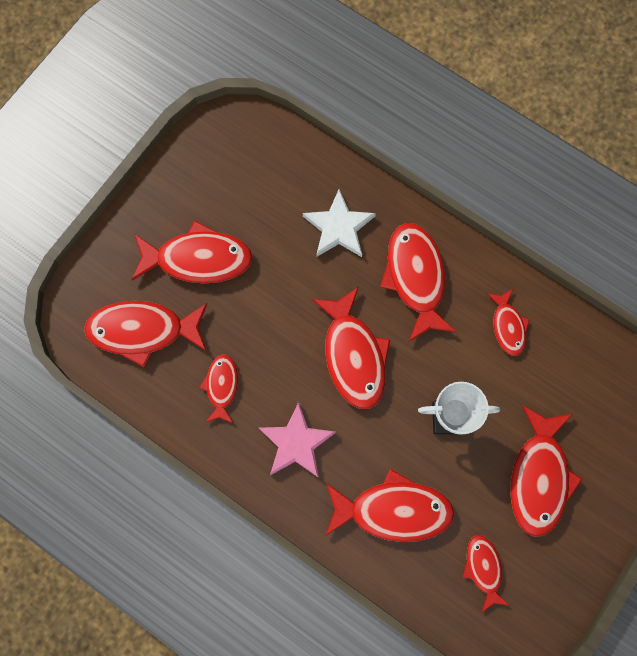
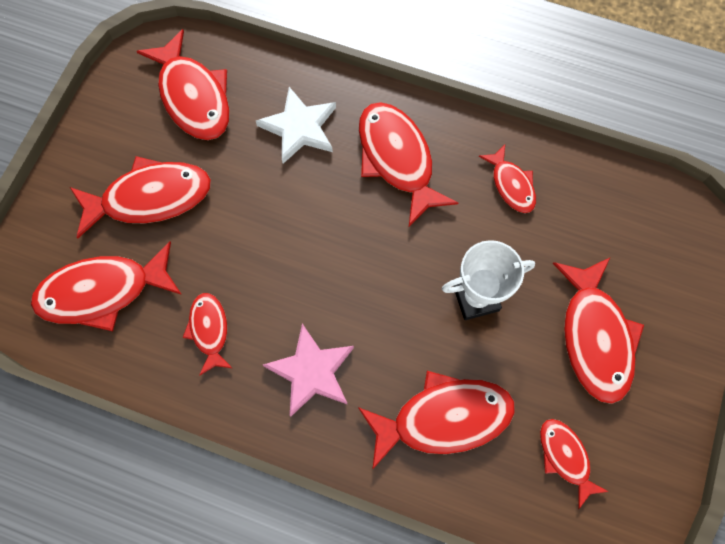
camera: 15 degrees left, 5 degrees down
red fish [312,287,391,409] -> red fish moved to [136,29,230,140]

